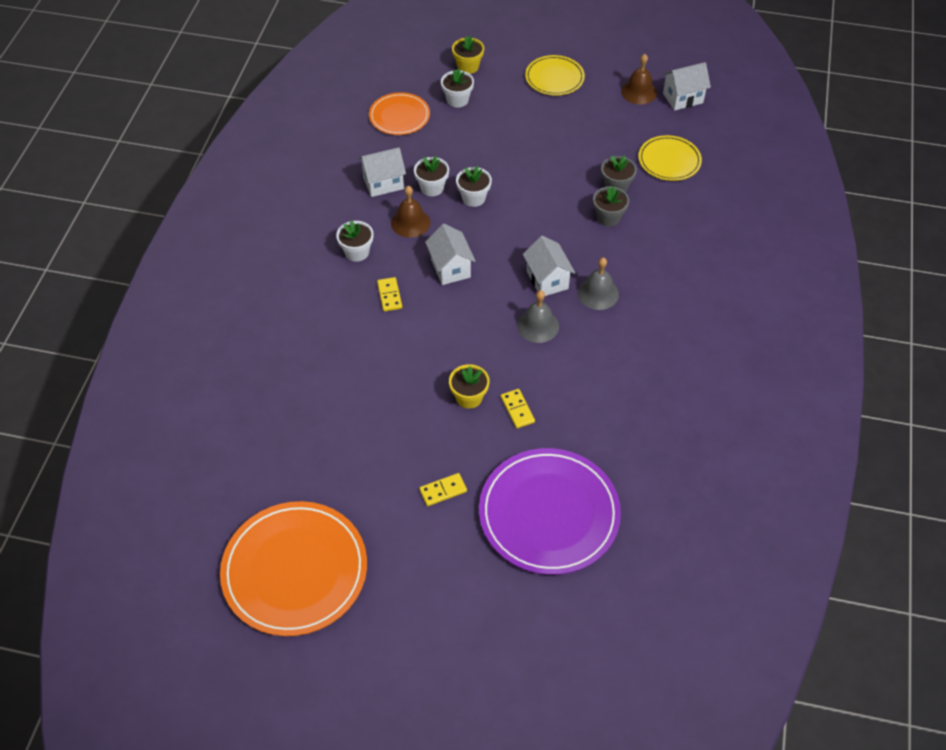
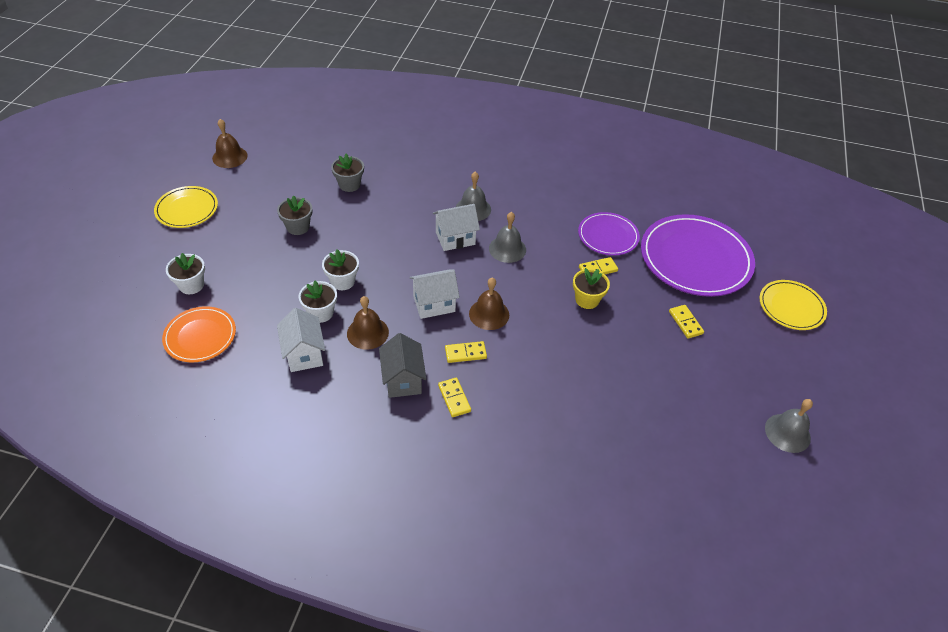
camera: 90 degrees left, 5 degrees down
orange plate [220,501,367,636] -> grey bell [765,399,813,453]
white flower pot [336,220,373,262] -> grey house [379,333,426,398]
yellow flower pot [452,36,484,74] -> none
grey flower pot [593,186,629,227] -> grey flower pot moved to [277,195,312,235]
yellow plate [638,135,702,181] -> yellow plate moved to [760,280,827,330]
white house [662,62,711,111] -> none
none -> yellow domino [438,378,471,417]
none -> brown bell [469,277,509,330]
none -> purple plate [578,212,640,256]

